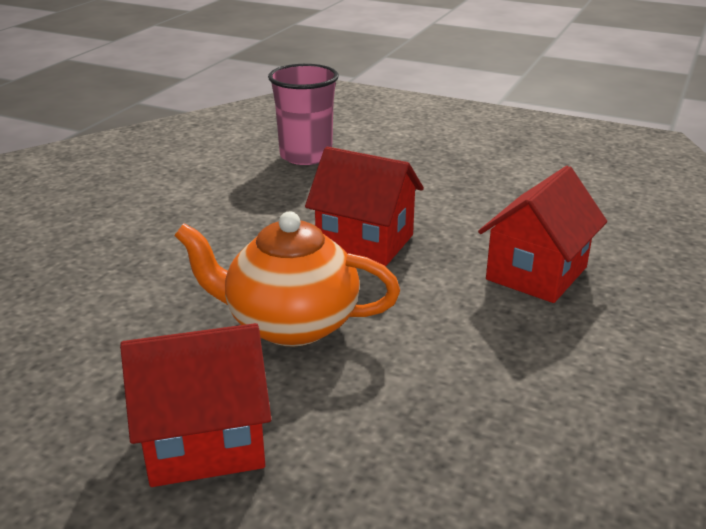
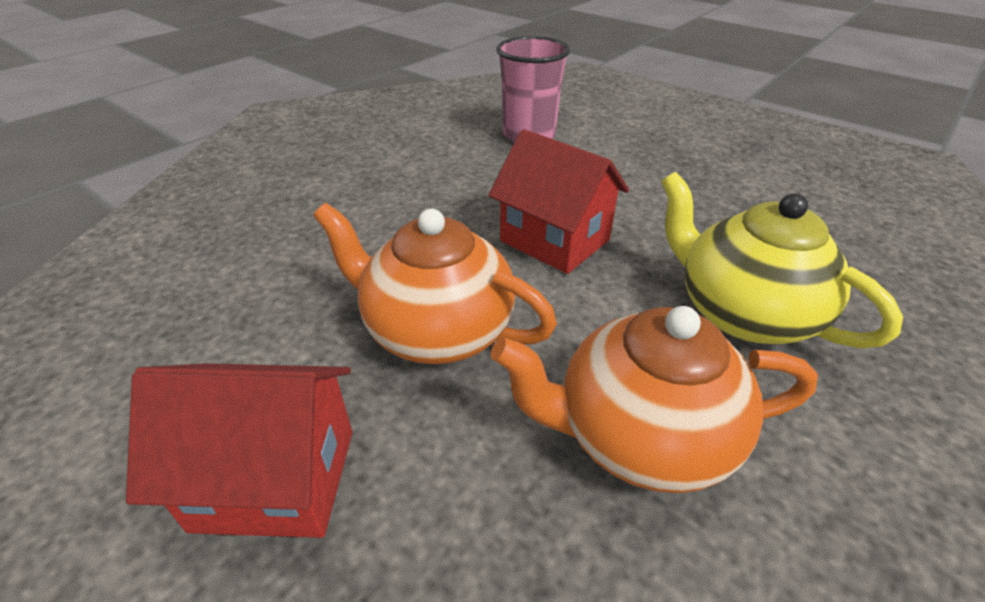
camera: 15 degrees right, 10 degrees up
red house [478,166,607,303] -> yellow teapot [661,172,903,348]
none -> orange teapot [491,306,818,493]

